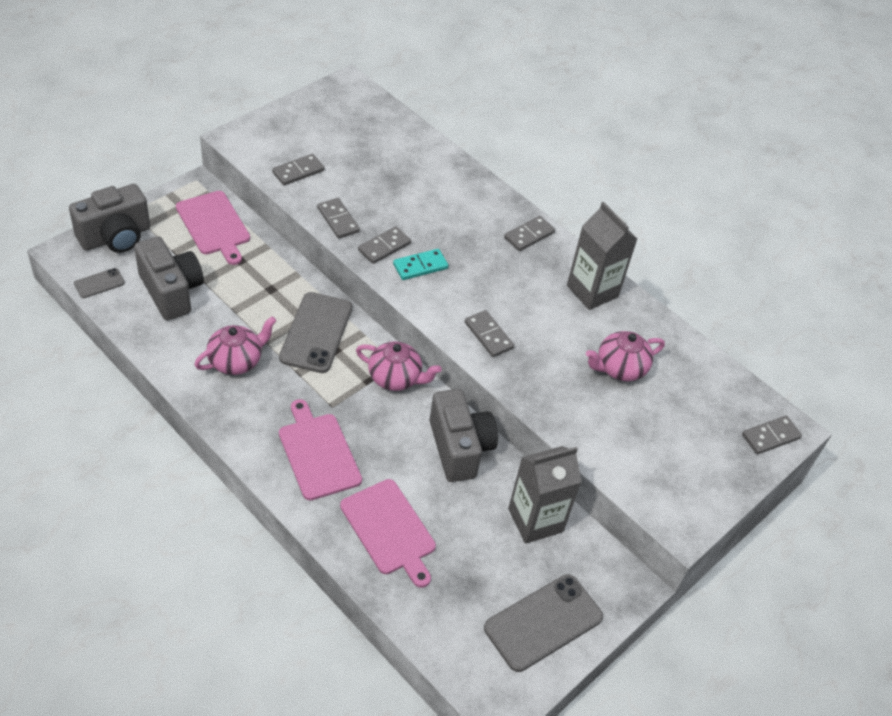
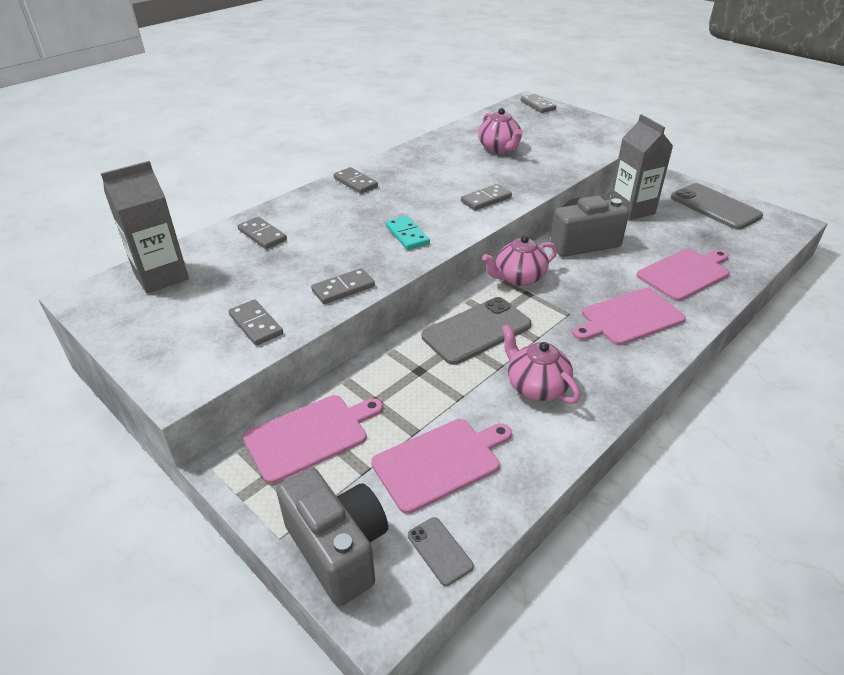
camera: 85 degrees left, 10 degrees down
grey camera [134,236,204,320] -> pink cutting board [371,419,512,514]
grey phone [279,292,352,373] -> grey phone turned 45 degrees counterclockwise [422,297,532,365]
pink teapot [356,341,442,391] -> pink teapot turned 135 degrees counterclockwise [482,235,558,286]
grey domino [358,226,411,264] -> grey domino moved to [238,217,287,249]
grey carton [567,202,637,310] -> grey carton moved to [100,161,189,294]

